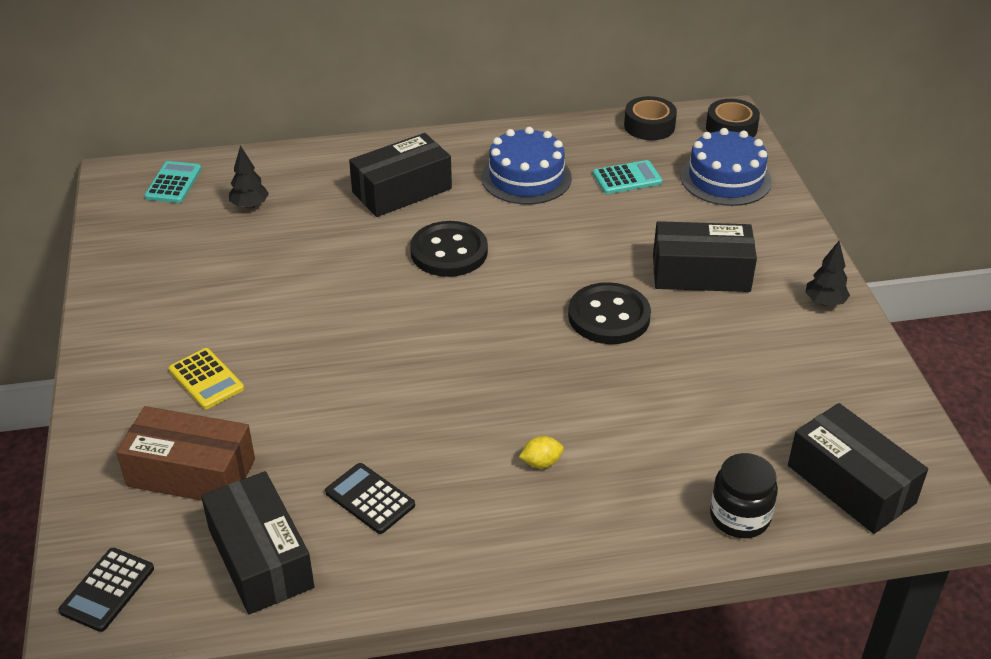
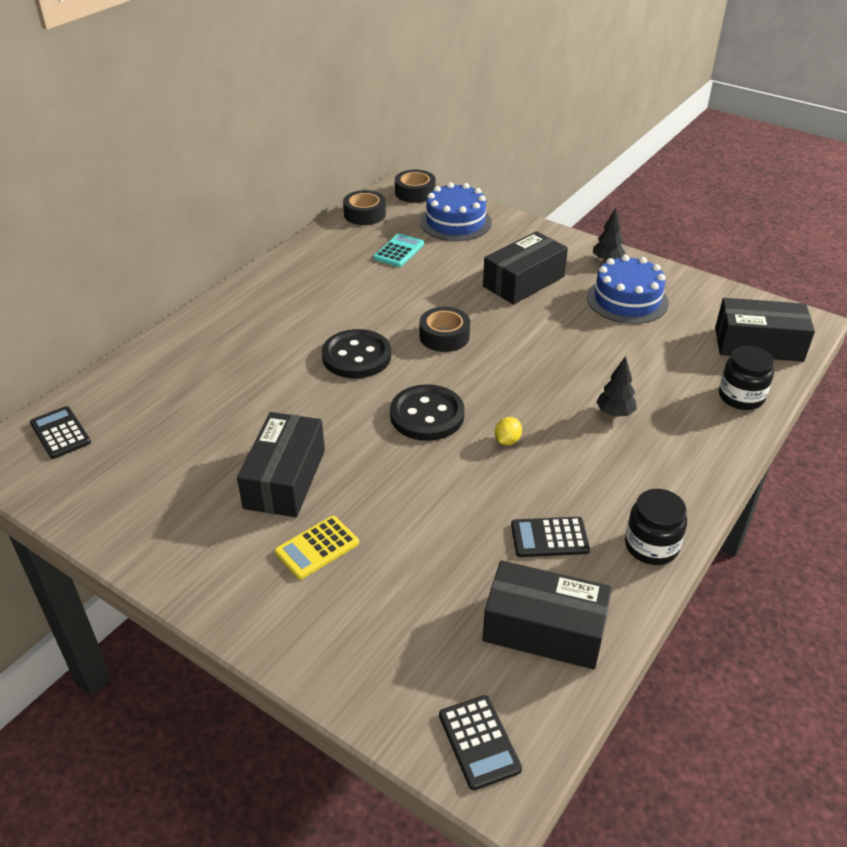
camera: 45 degrees left, 0 degrees up
brown box [116,406,255,501] -> none
turquoise calculator [145,161,202,203] -> black calculator [30,406,91,459]
yellow calculator [169,348,244,409] -> yellow calculator turned 135 degrees clockwise [275,516,359,580]
black tree [229,145,269,209] -> black tree moved to [596,356,637,417]
black box [349,133,452,217] -> black box moved to [237,412,325,517]
blue cake [481,127,572,204] -> blue cake moved to [587,255,668,324]
yellow lemon [519,436,564,468] -> yellow lemon moved to [495,417,522,445]
black button [568,282,651,344] -> black button moved to [390,384,465,441]
none -> black tape [419,307,470,352]
none -> black jar [625,489,687,565]

